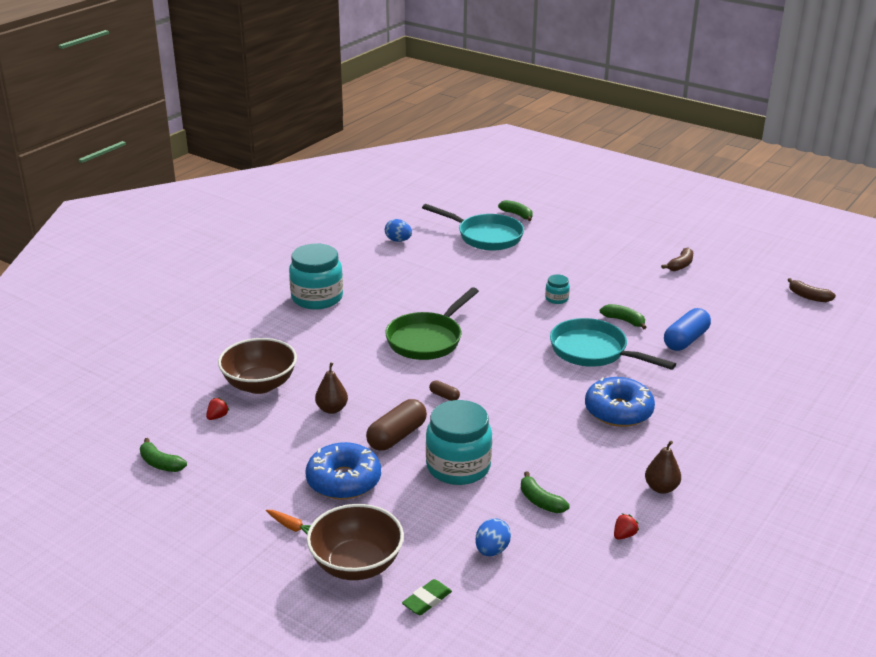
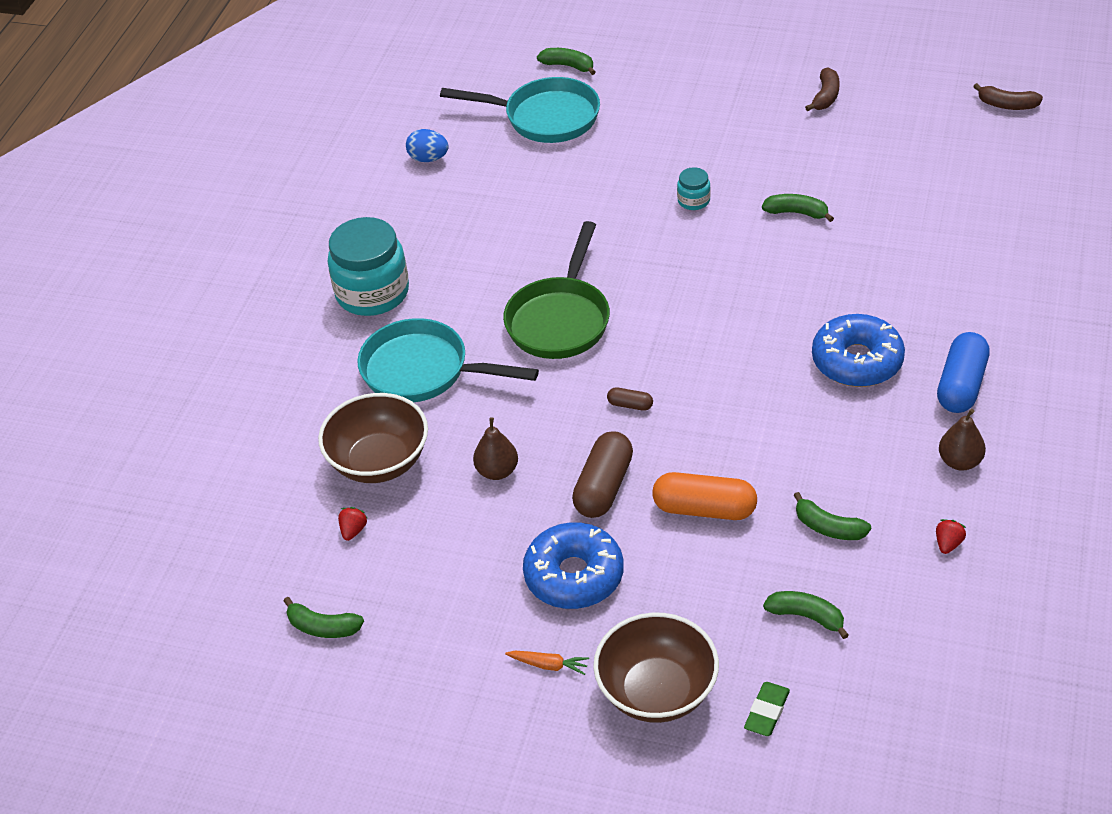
camera: 15 degrees left, 15 degrees up
turquoise jar [426,400,492,485] -> orange capsule [652,472,757,520]
blue egg [475,518,511,556] -> green banana [763,591,849,639]
turquoise pan [550,318,676,370] -> turquoise pan moved to [357,318,539,402]
blue capsule [664,308,711,351] -> blue capsule moved to [937,332,990,413]

